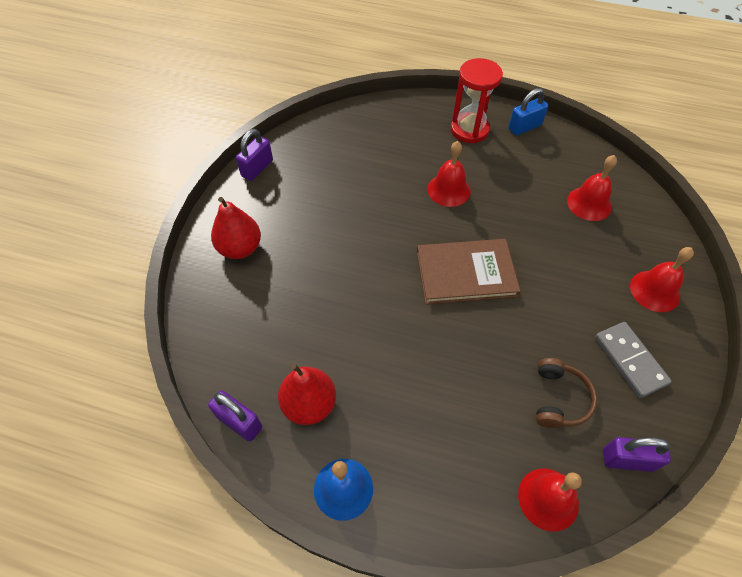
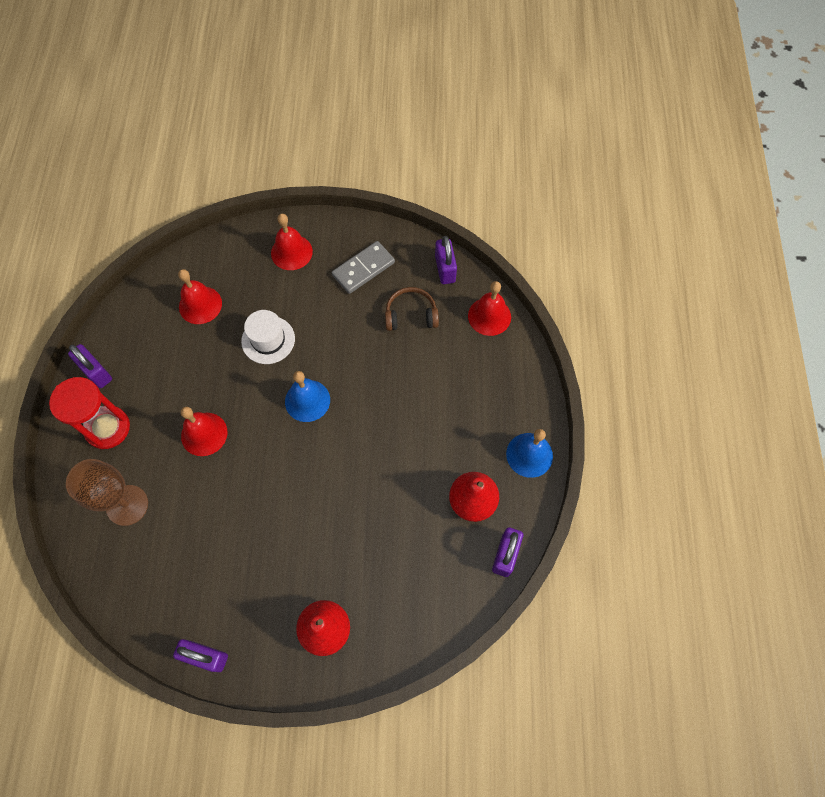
camera: 105 degrees left, 10 degrees up
brown book [417,239,520,305] -> blue bell [285,371,330,422]
blue padlock [509,88,548,136] -> purple padlock [68,344,112,388]
none -> brown goblet [66,459,148,526]
none -> white hat [241,310,295,364]

